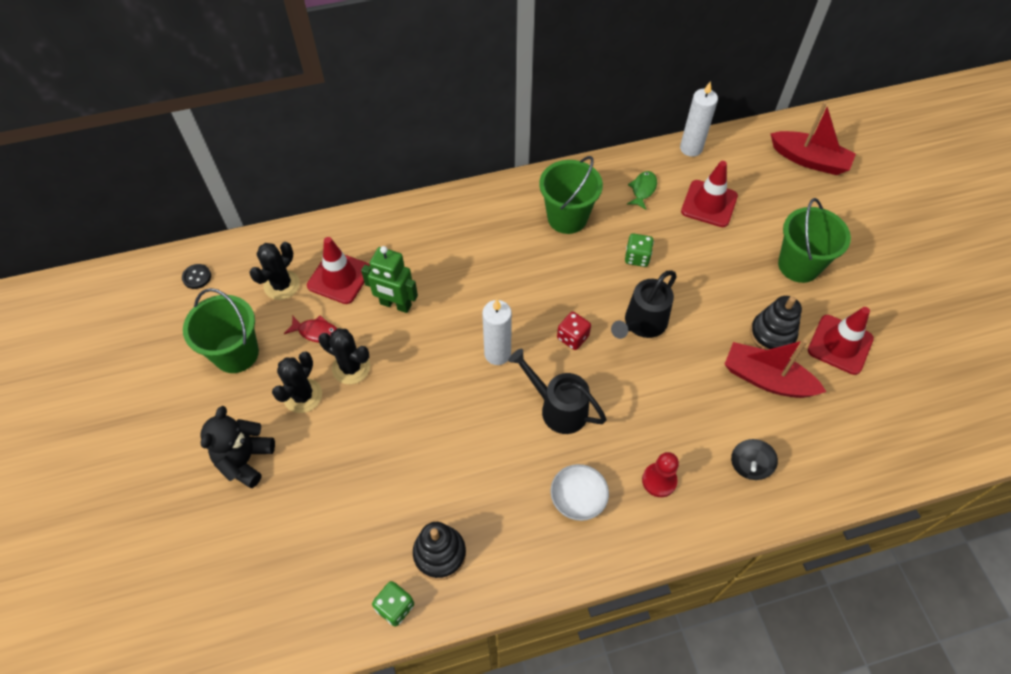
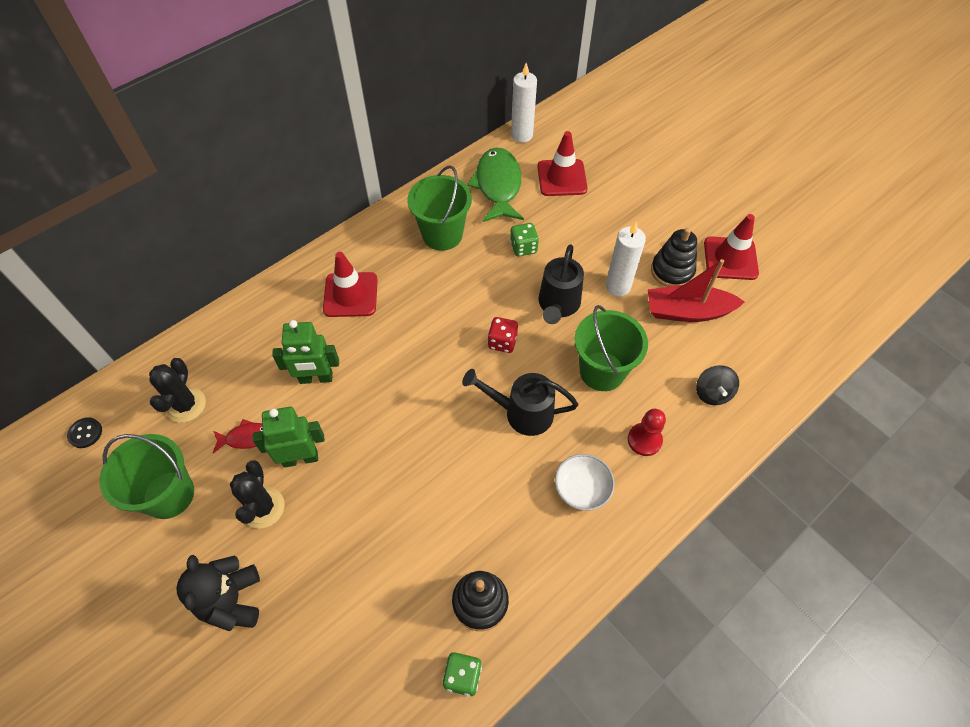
camera: 25 degrees left, 0 degrees up
red traffic cone [307,237,370,304] -> red traffic cone moved to [323,252,378,317]
black cactus [318,328,370,384] -> green robot [252,407,325,468]
white candle [482,299,512,365] -> white candle moved to [606,222,646,297]
green fish [627,171,657,210] -> green fish [467,147,524,222], size x2.02
red boat [770,102,856,175] -> none
green bucket [778,198,851,283] -> green bucket moved to [575,305,648,391]

